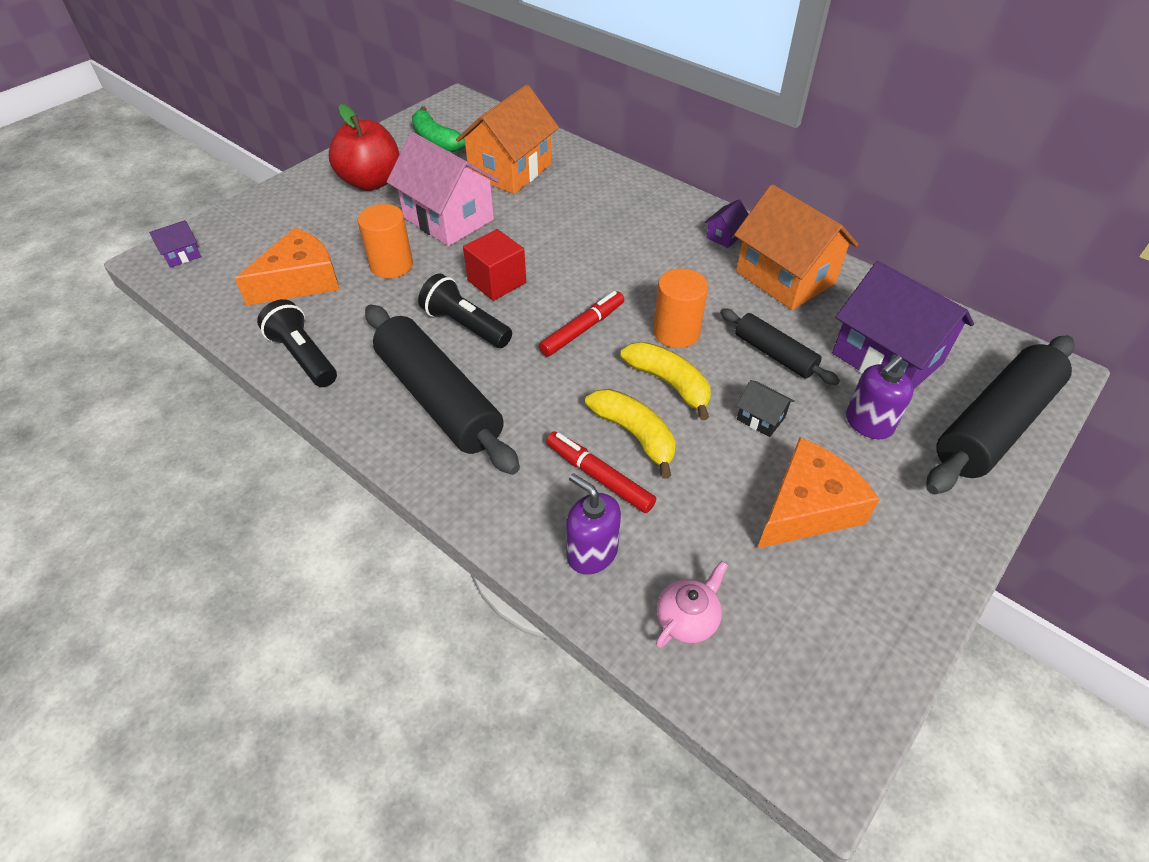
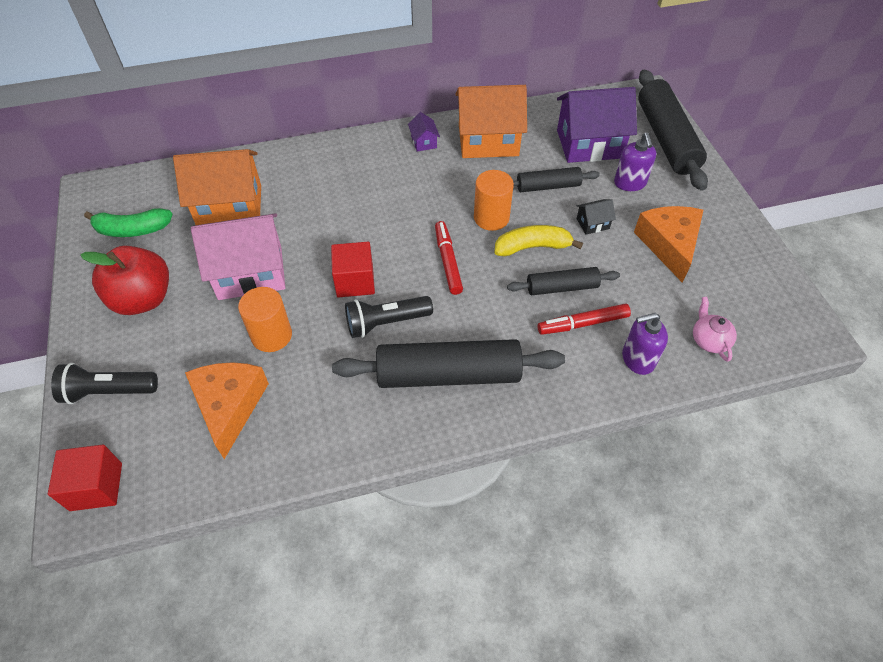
camera: 55 degrees left, 5 degrees up
purple house [149,220,201,268] -> red cube [48,445,122,511]
black flashlight [257,299,337,387] -> black flashlight moved to [51,363,158,404]
orange house [456,85,559,194] -> orange house turned 75 degrees counterclockwise [173,149,261,225]
yellow banana [585,389,675,479] -> black rolling pin [507,267,620,295]

